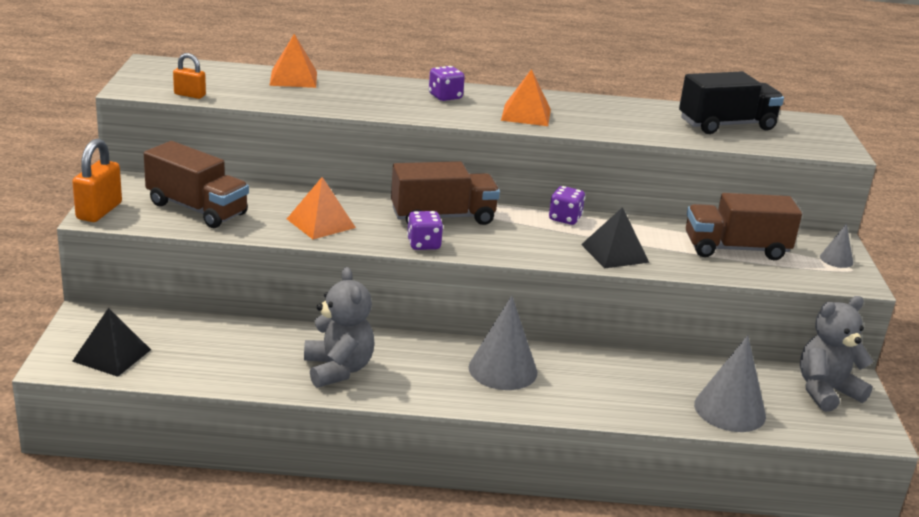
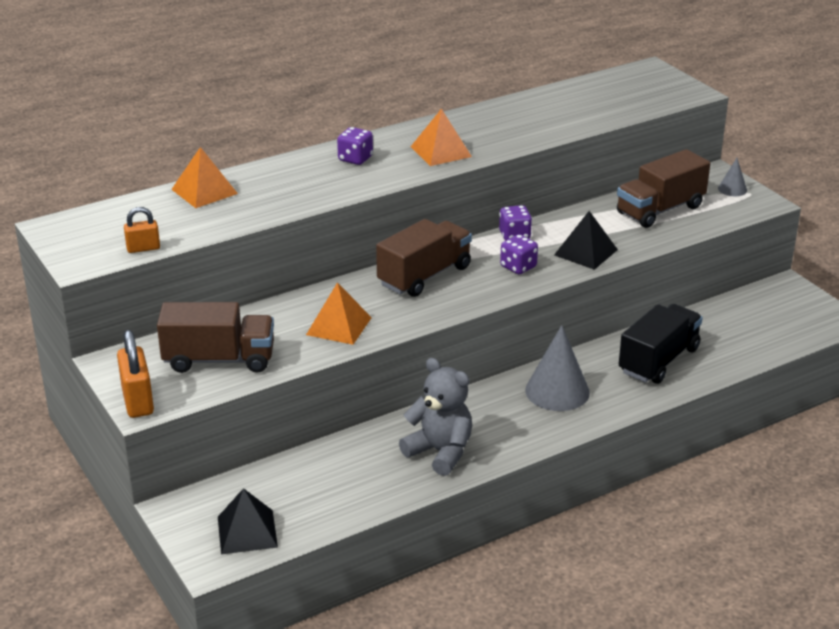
camera: 30 degrees left, 5 degrees up
purple dice [407,211,443,250] -> purple dice moved to [500,234,538,274]
black truck [679,72,784,134] -> black truck moved to [619,304,703,384]
grey cone [694,335,766,432] -> none
grey teddy bear [800,296,873,412] -> none

